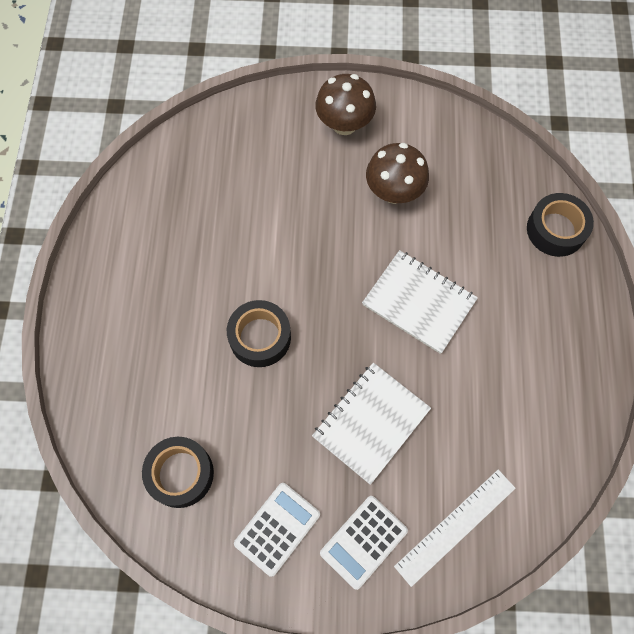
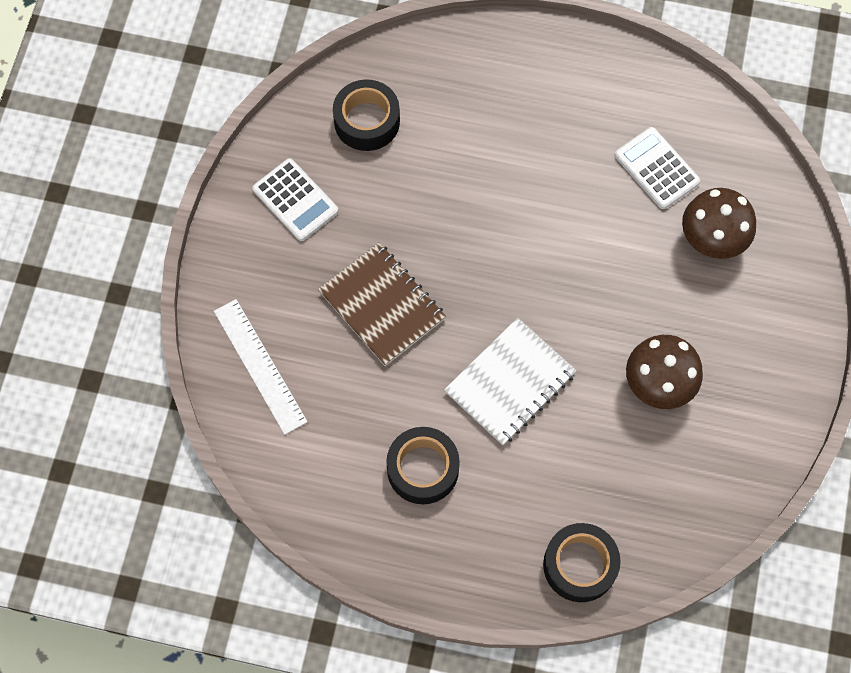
camera: 100 degrees right, 0 degrees up
black tape [227,300,291,367] -> black tape moved to [386,427,460,504]
white notebook [312,363,431,485] -> brown notebook [318,242,446,366]
brown mushroom [315,74,376,135] -> brown mushroom moved to [682,188,756,259]
white calculator [320,496,408,590] -> white calculator moved to [615,127,700,209]

